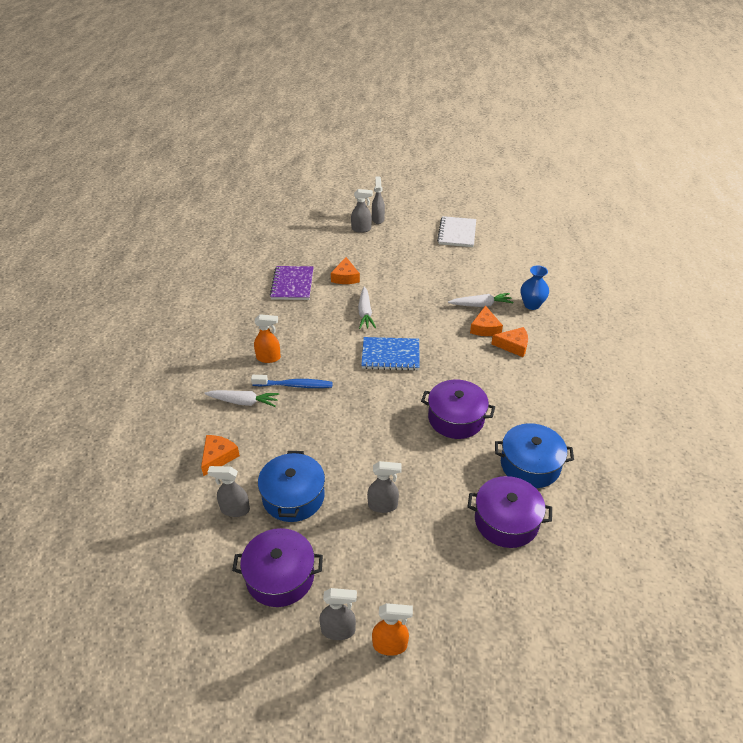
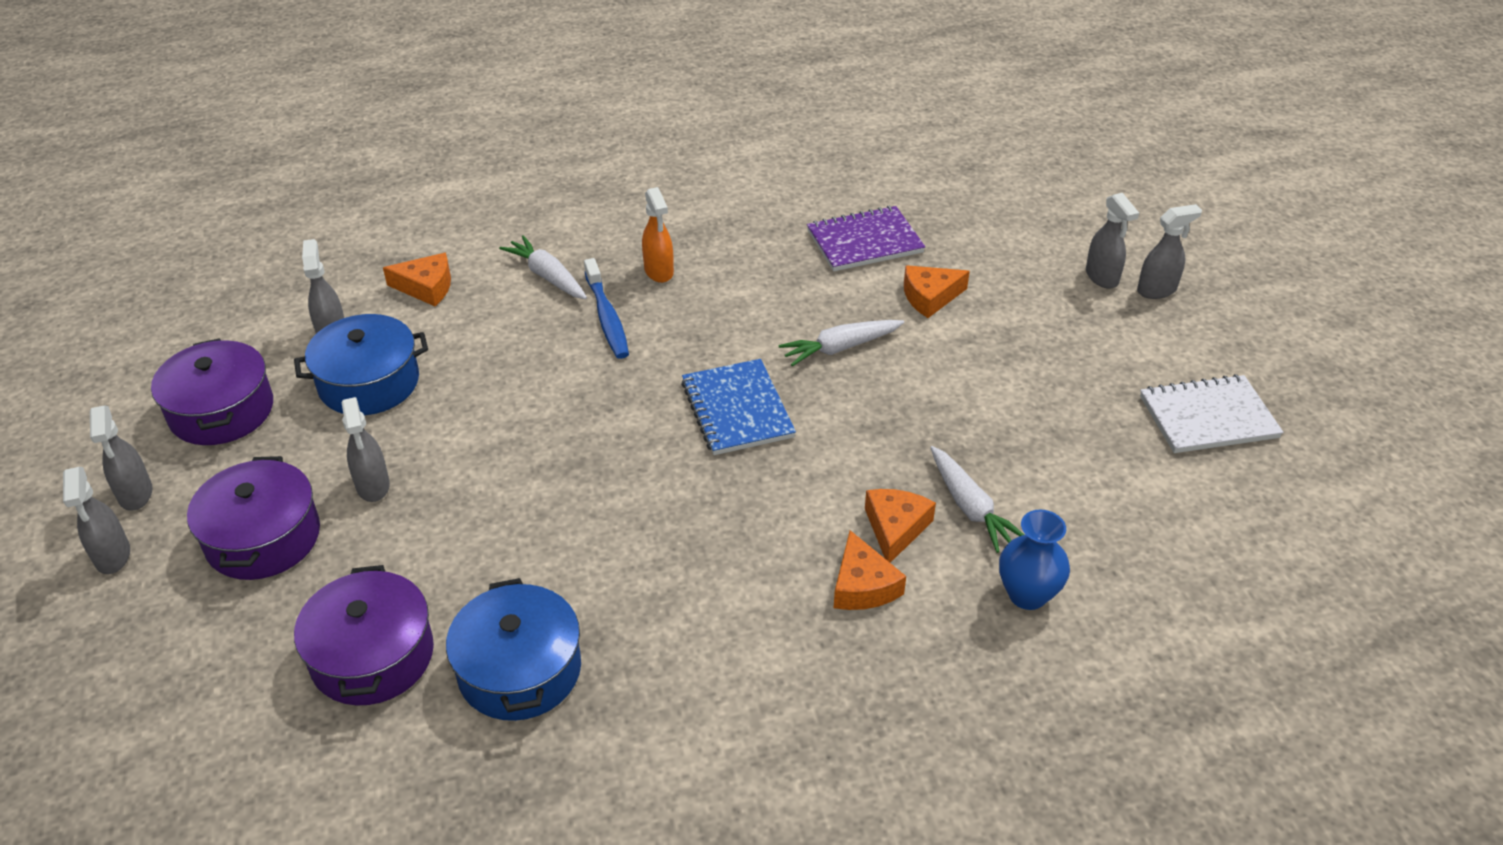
camera: 70 degrees right, 0 degrees up
white carrot [204,390,279,407] -> white carrot turned 150 degrees clockwise [499,235,587,299]
orange spray bottle [372,603,413,656] -> grey spray bottle [63,467,130,574]
purple pot [421,380,495,439] -> purple pot moved to [187,456,320,580]
orange cheese [470,305,503,336] -> orange cheese turned 120 degrees clockwise [865,489,936,563]

